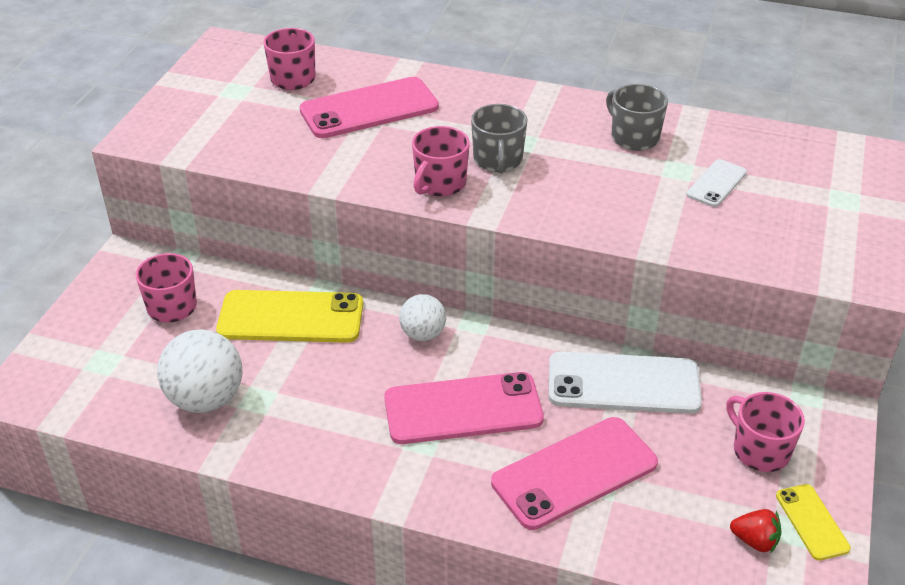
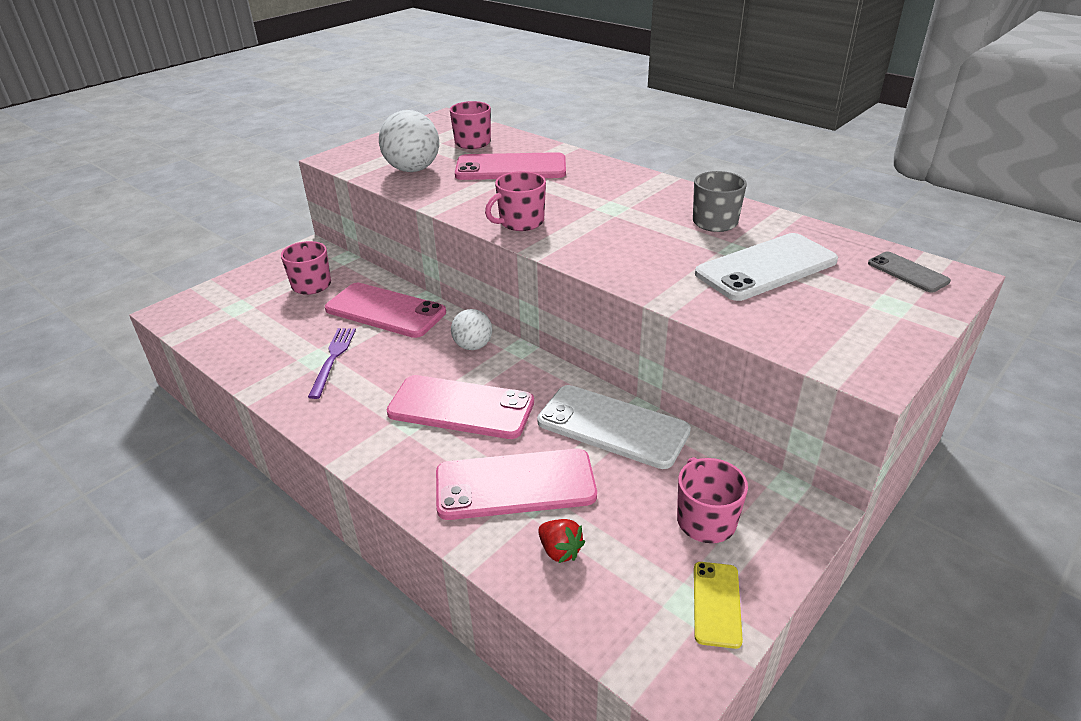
camera: 25 degrees right, 5 degrees down
white ball [157,329,243,413] -> white ball moved to [379,110,439,172]
yellow phone [216,290,363,343] -> pink phone [325,283,446,338]
grey mug [471,104,527,173] -> none
white phone [686,159,747,207] -> white phone [695,233,838,301], size x1.94
red strawberry [730,509,781,553] -> red strawberry moved to [538,519,585,563]
none -> purple fork [308,328,356,399]
none -> grey phone [868,251,951,293]

